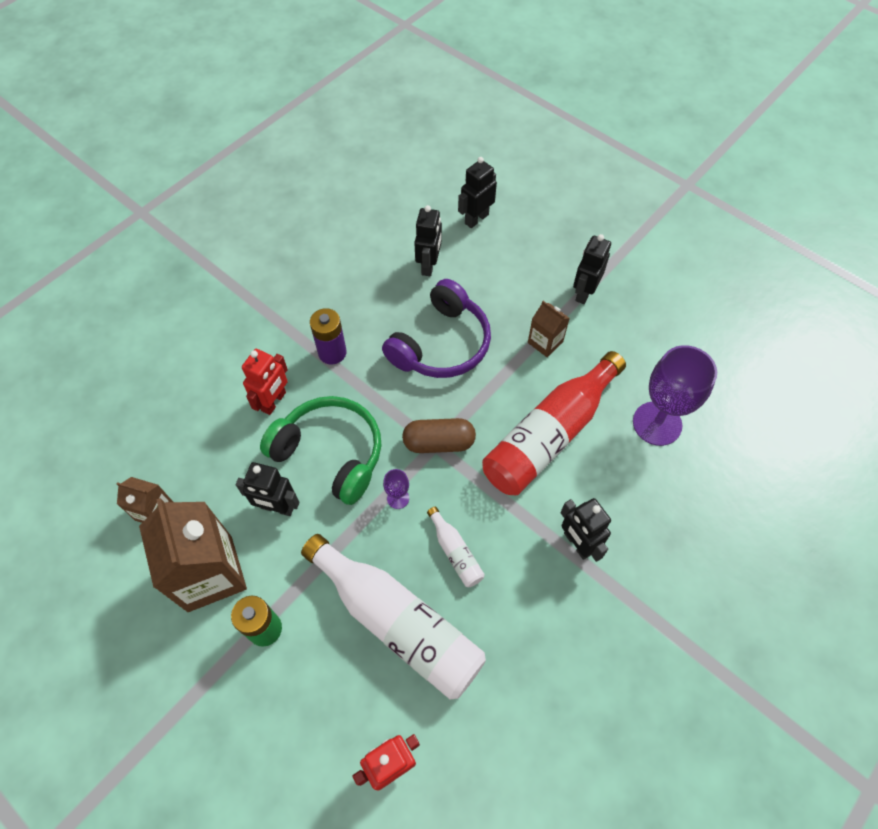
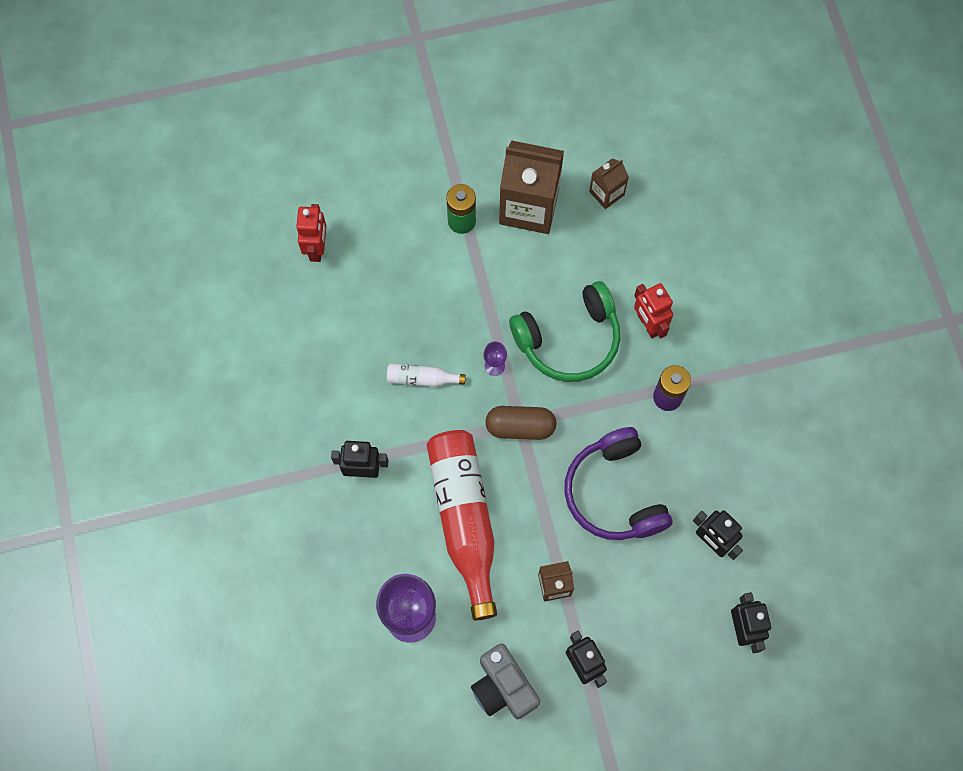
camera: 125 degrees right, 10 degrees up
black robot [236,462,300,516] -> none
white bottle [301,534,486,699] -> none
brown capsule [402,418,476,453] -> brown capsule turned 60 degrees clockwise [485,406,556,440]
none -> grey camera [471,644,540,719]

